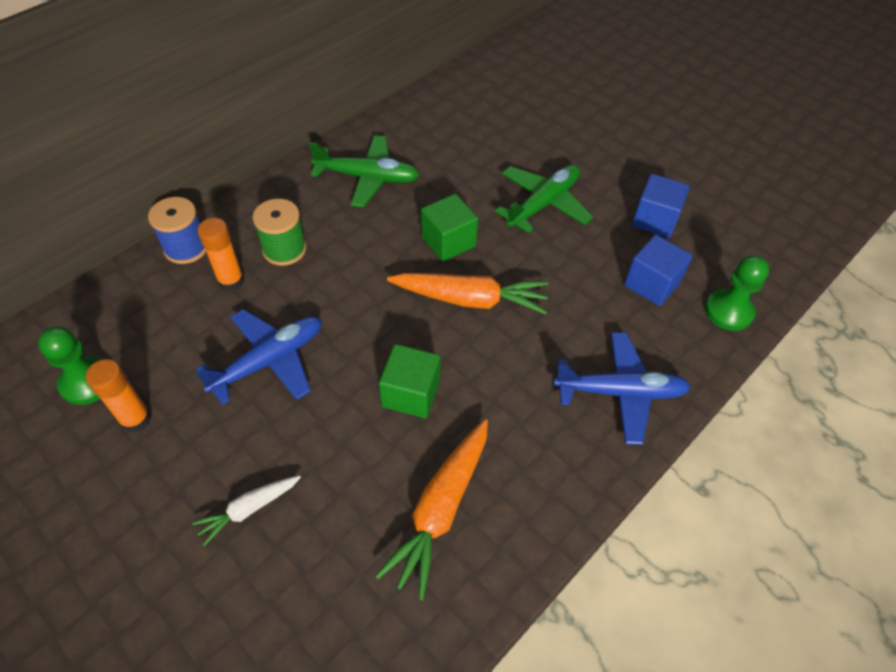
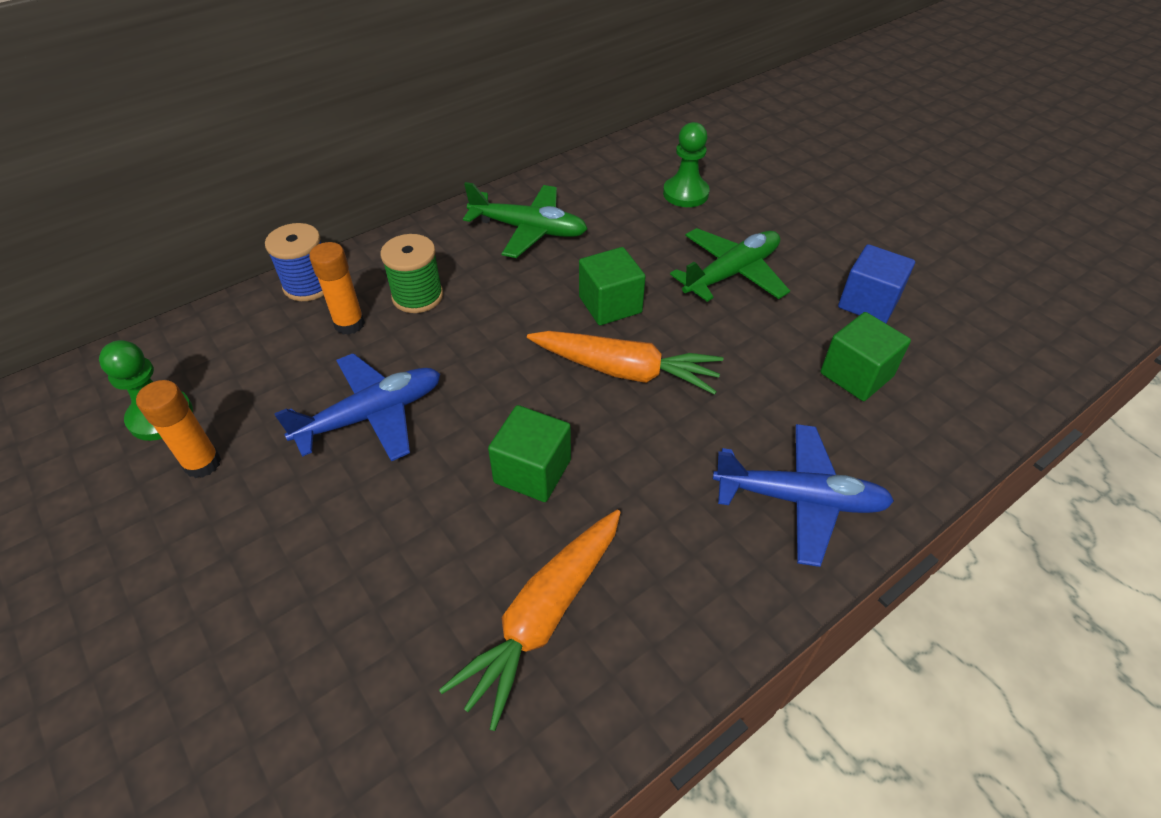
camera: 10 degrees right, 5 degrees down
white carrot [192,475,301,546] -> none
blue cube [624,235,693,306] -> green cube [820,312,911,401]
green pawn [705,255,769,331] -> green pawn moved to [663,122,710,207]

